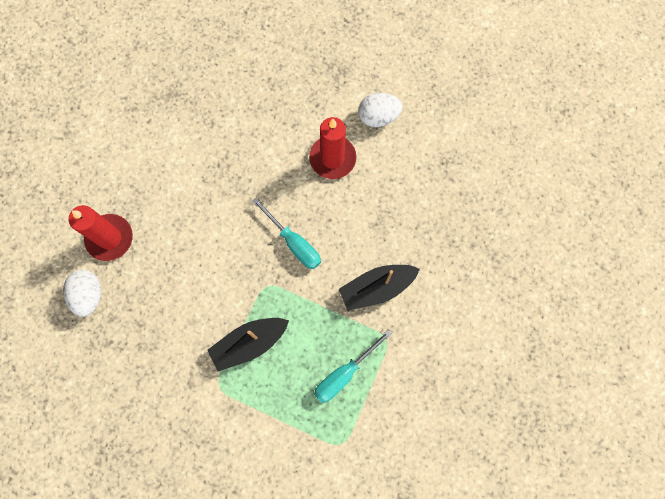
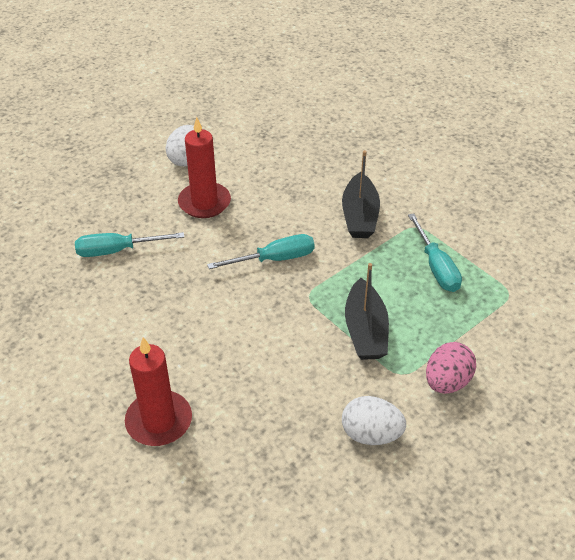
camera: 65 degrees left, 30 degrees down
white egg [63,270,101,317] -> white egg moved to [342,396,406,445]
none -> turquoise screwdriver [75,232,184,257]
none -> pink egg [426,342,476,394]

